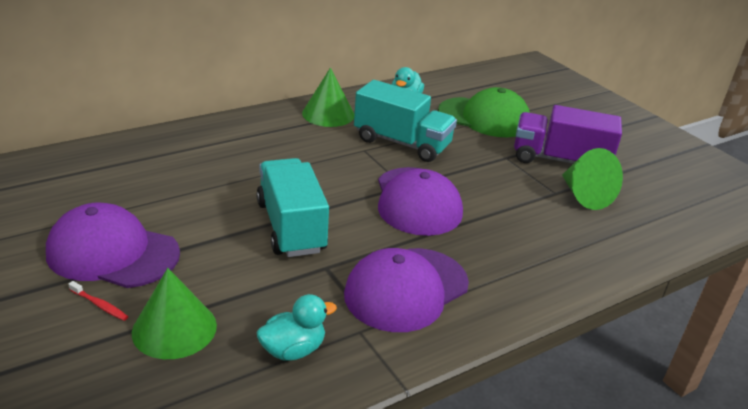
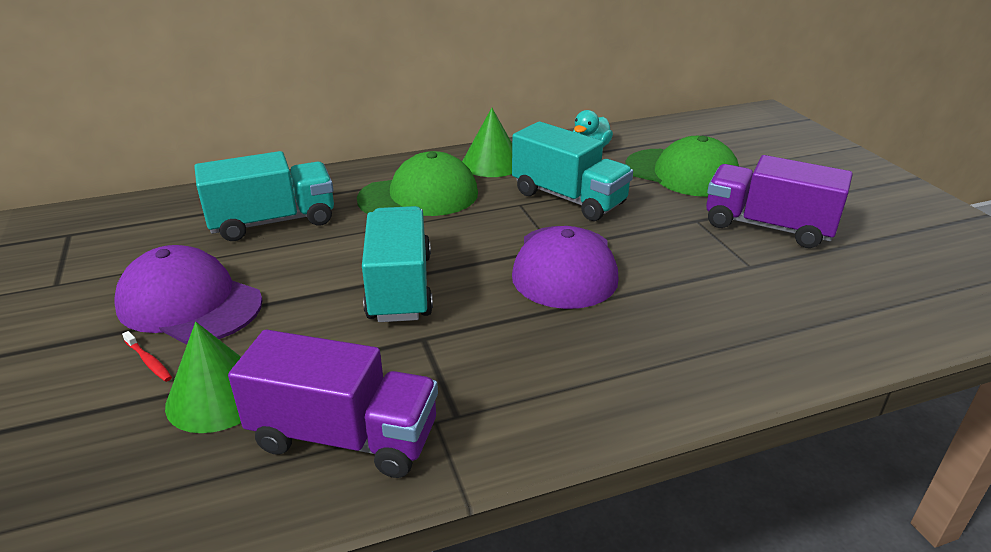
camera: 15 degrees right, 0 degrees up
turquoise duck [256,294,337,361] -> purple truck [228,330,438,478]
purple cap [344,248,469,332] -> none
green cone [562,148,623,210] -> none
none -> turquoise truck [194,151,334,241]
none -> green cap [357,151,478,216]

